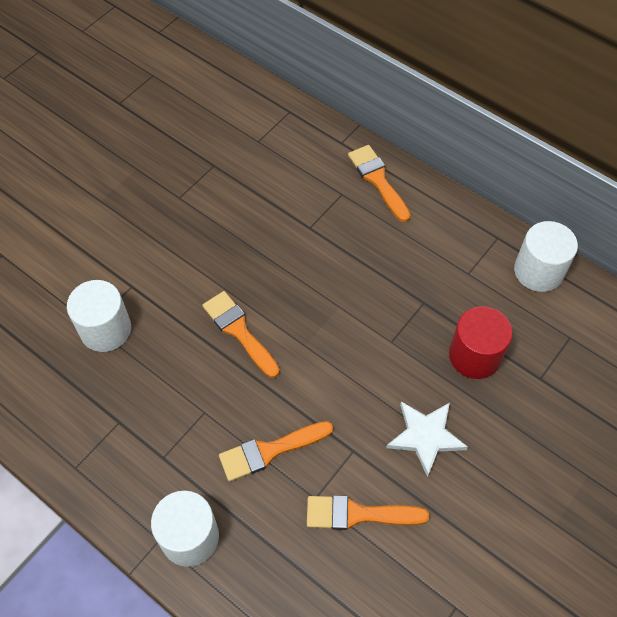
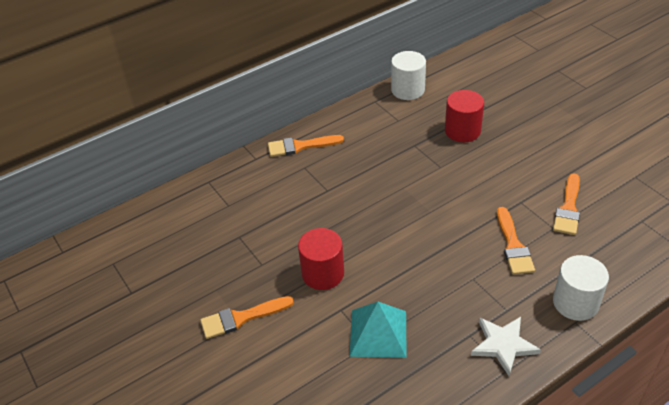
camera: 70 degrees left, 15 degrees down
white cylinder [67,280,131,352] -> turquoise pyramid [350,302,407,358]
orange brush [202,291,280,378] -> orange brush moved to [200,296,294,339]
white star [386,401,468,477] -> white star moved to [471,317,541,376]
none -> red cylinder [298,228,344,290]

